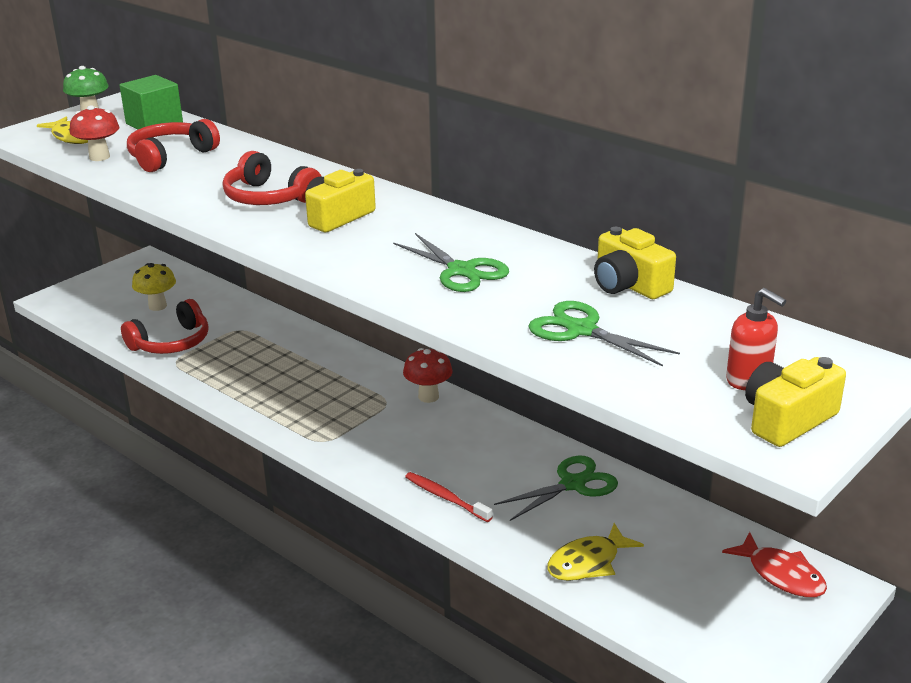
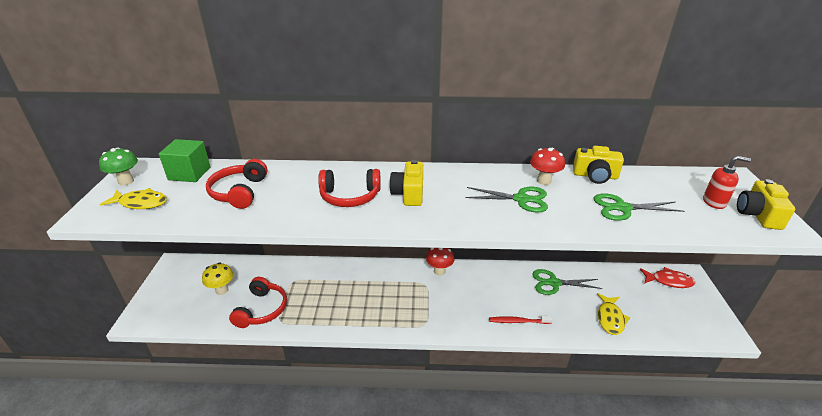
camera: 40 degrees left, 5 degrees up
red mushroom [70,105,119,161] -> red mushroom moved to [530,148,565,185]
green scissors [494,455,618,521] -> green scissors turned 105 degrees counterclockwise [532,269,602,295]

